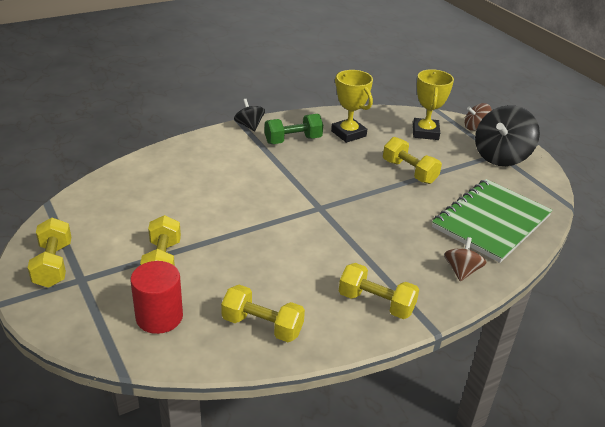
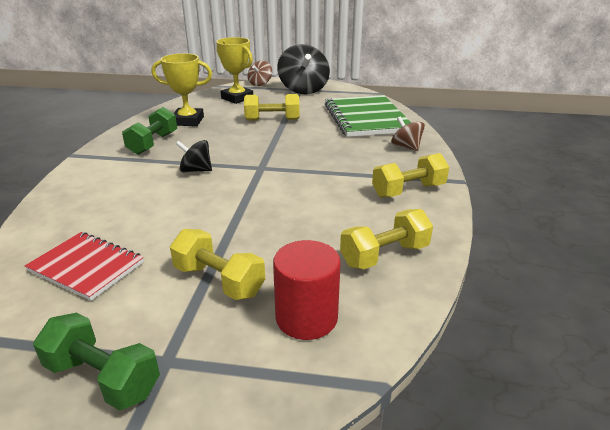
camera: 50 degrees left, 5 degrees down
yellow dumbbell [28,218,71,288] -> green dumbbell [33,313,160,410]
black spinning top [234,99,265,131] -> black spinning top moved to [176,140,212,172]
none -> red notebook [25,232,144,301]

